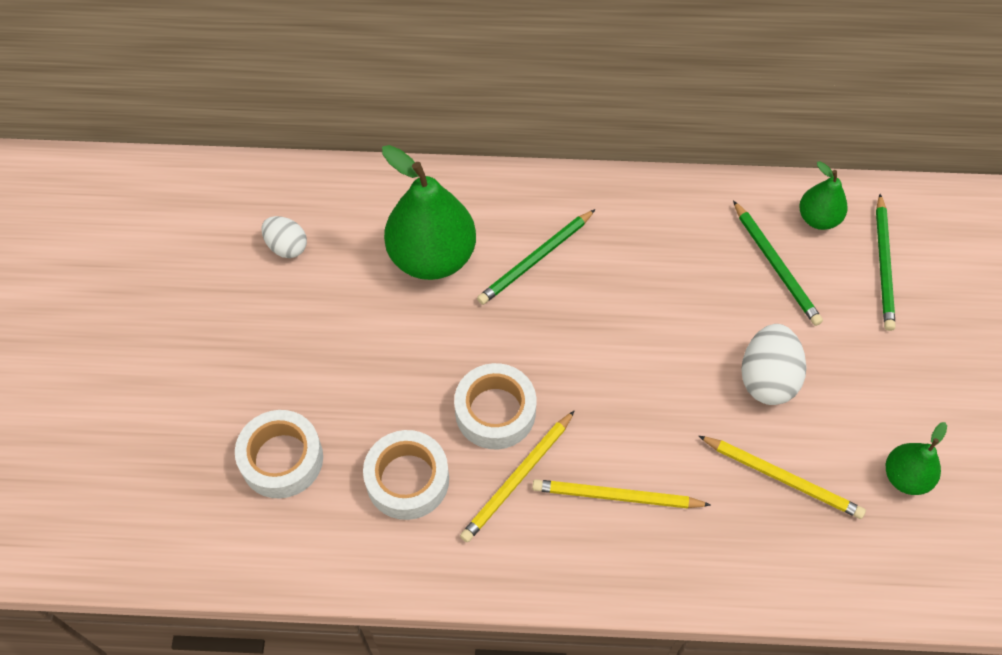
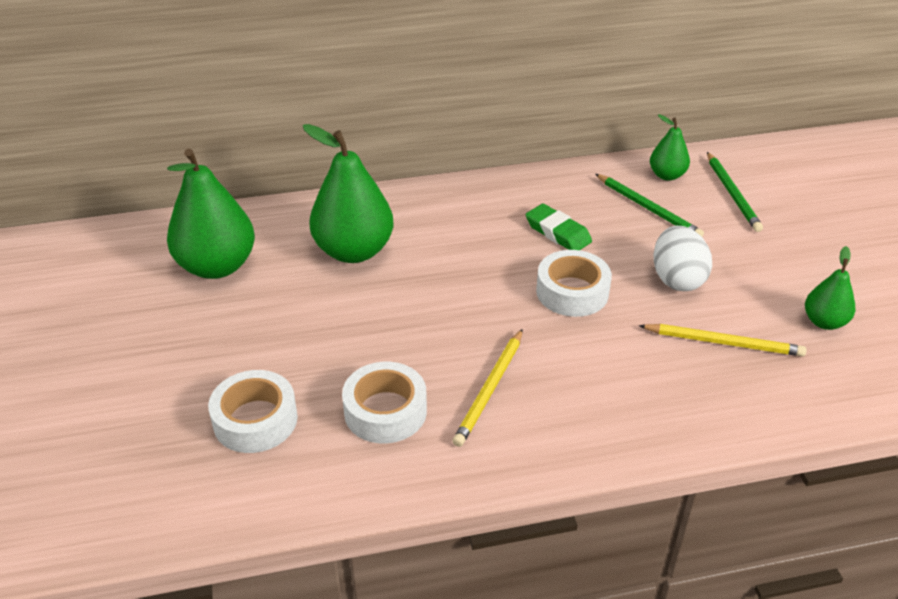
camera: 15 degrees left, 20 degrees down
white egg [261,216,307,258] -> green pear [167,149,255,279]
white tape [454,363,536,449] -> white tape moved to [536,250,612,317]
green pencil [477,209,595,305] -> none
yellow pencil [532,479,710,509] -> none
none -> green eraser [526,204,592,250]

